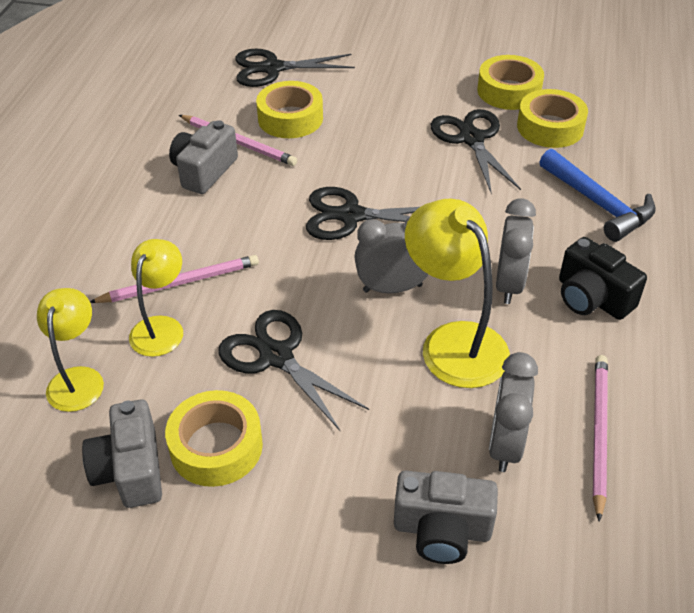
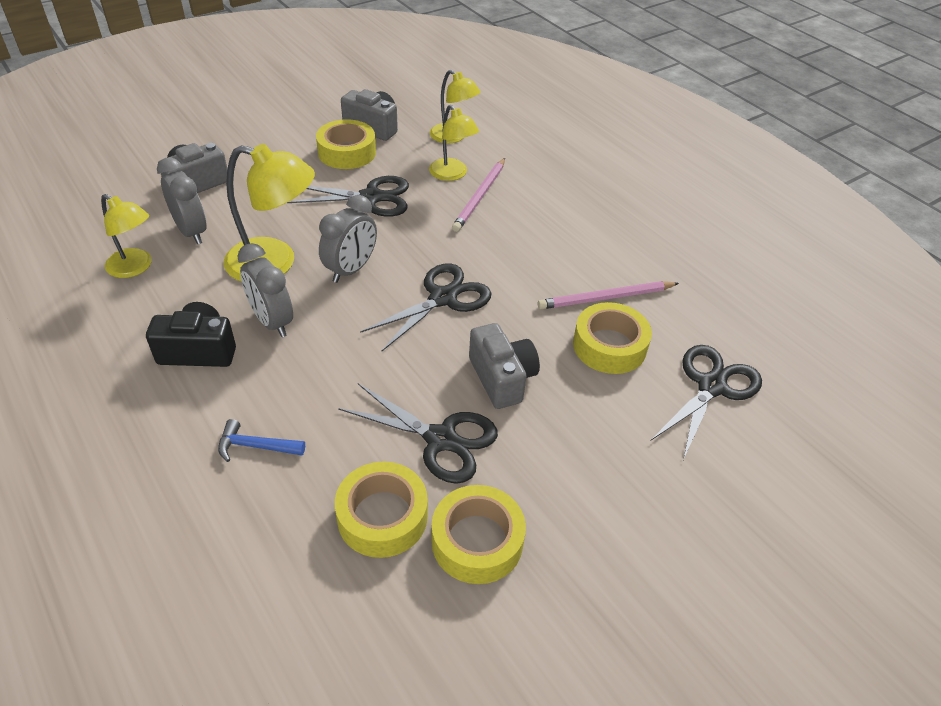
camera: 130 degrees right, 0 degrees up
grey camera [169,120,238,194] -> grey camera moved to [469,323,540,409]
blue hammer [540,149,656,242] -> blue hammer [218,419,305,462], size x0.56
pink pencil [593,355,608,522] -> yellow lamp [101,194,152,278]

